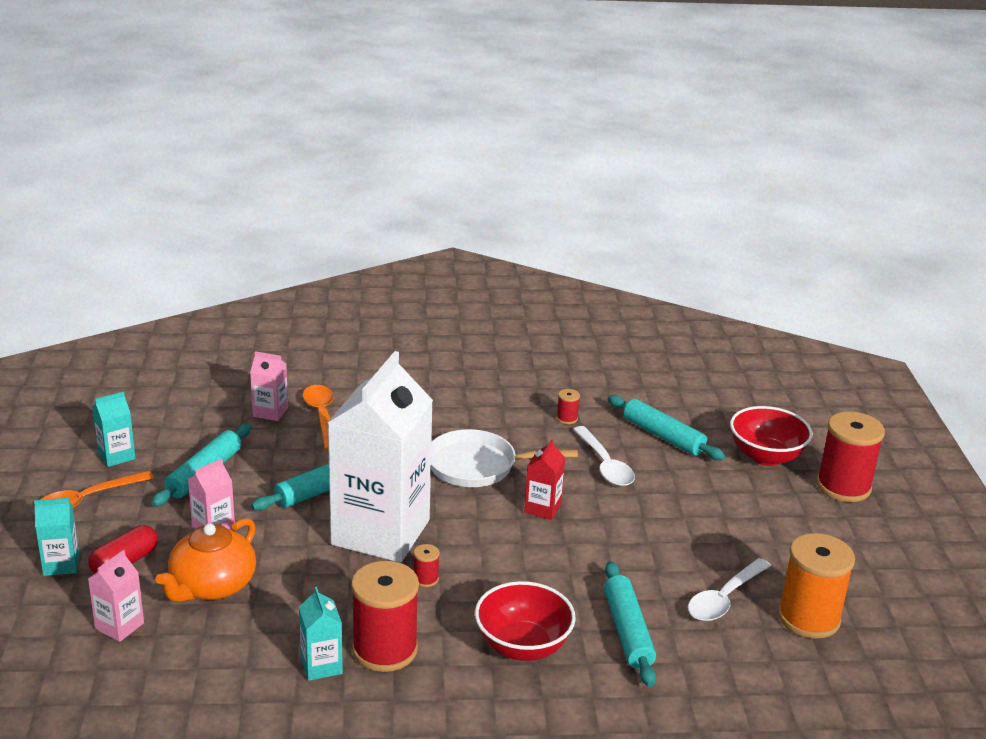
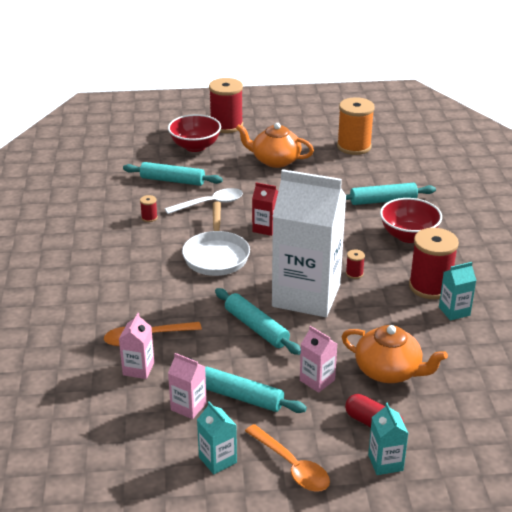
camera: 90 degrees left, 5 degrees up
pink carton [88,550,144,642] -> pink carton moved to [168,353,207,419]
turquoise rolling pin [608,395,725,461] -> turquoise rolling pin turned 60 degrees clockwise [123,162,223,186]
white spoon [688,558,771,621] -> none
none -> orange teapot [236,123,314,168]

